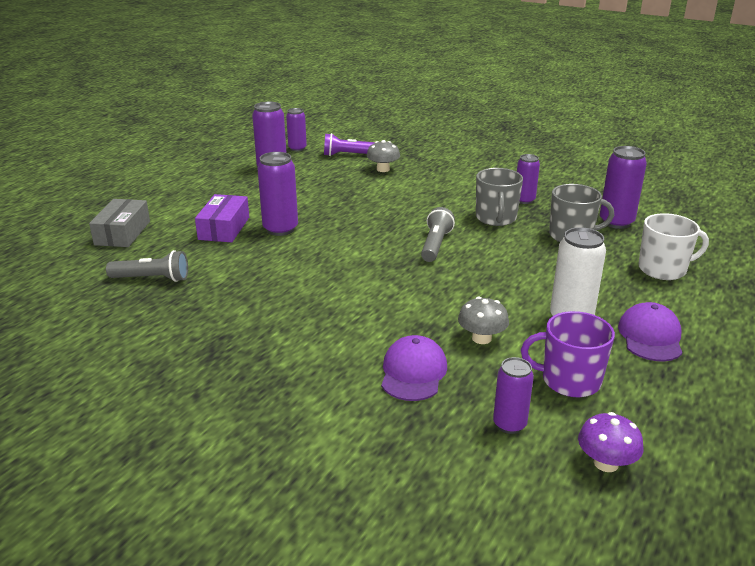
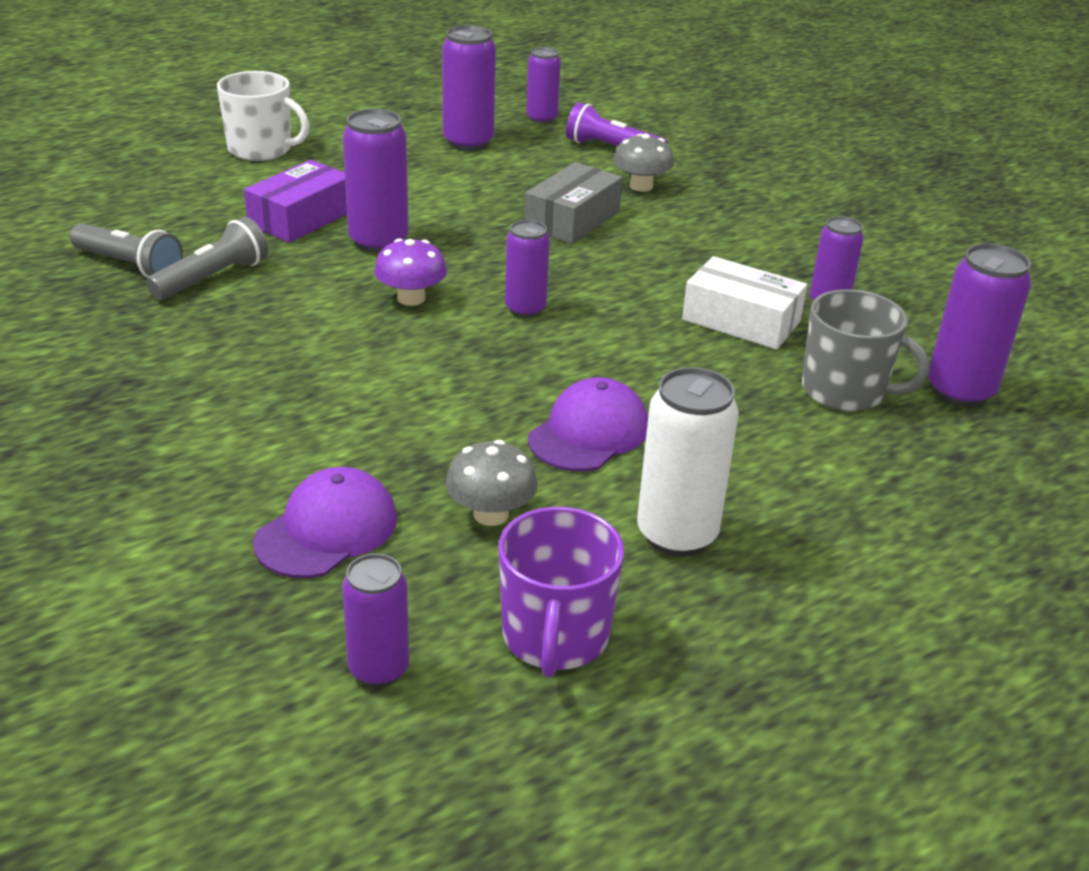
camera: 25 degrees right, 5 degrees up
grey box [89,199,150,247] -> grey box moved to [525,162,622,244]
grey flashlight [421,207,455,262] -> grey flashlight moved to [146,217,268,300]
grey mug [476,168,523,226] -> white box [682,256,807,349]
purple mug [521,311,615,397] -> purple mug turned 120 degrees counterclockwise [499,507,624,677]
purple mushroom [578,412,643,472] -> purple mushroom moved to [374,238,447,306]
purple cap [618,302,682,361] -> purple cap moved to [528,377,648,471]
white mug [638,213,709,280] -> white mug moved to [217,71,309,161]
none -> purple can [505,220,550,318]

